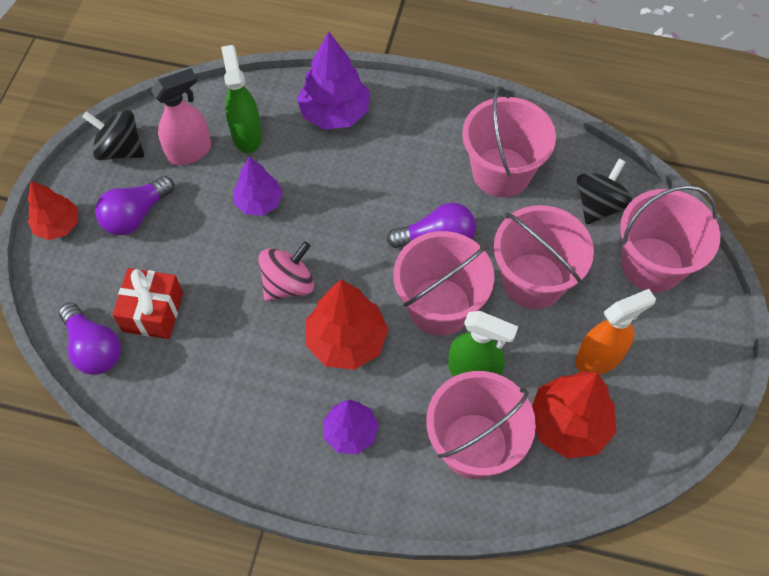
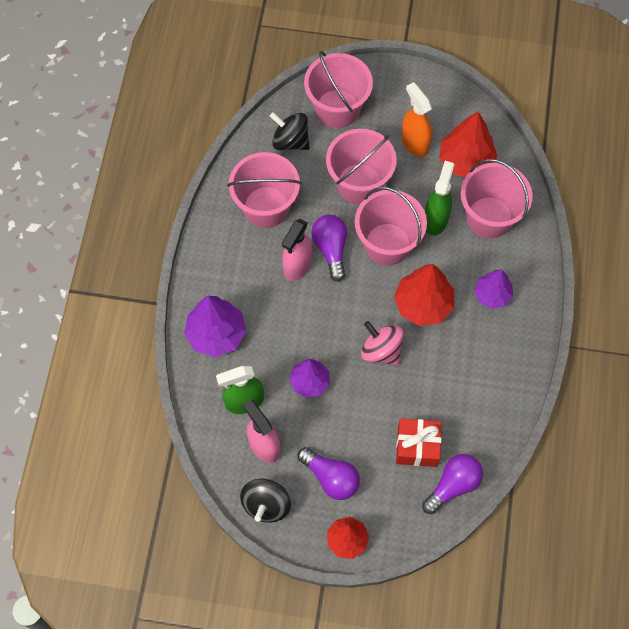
camera: 95 degrees left, 5 degrees up
none -> pink spray bottle [282,219,312,281]

